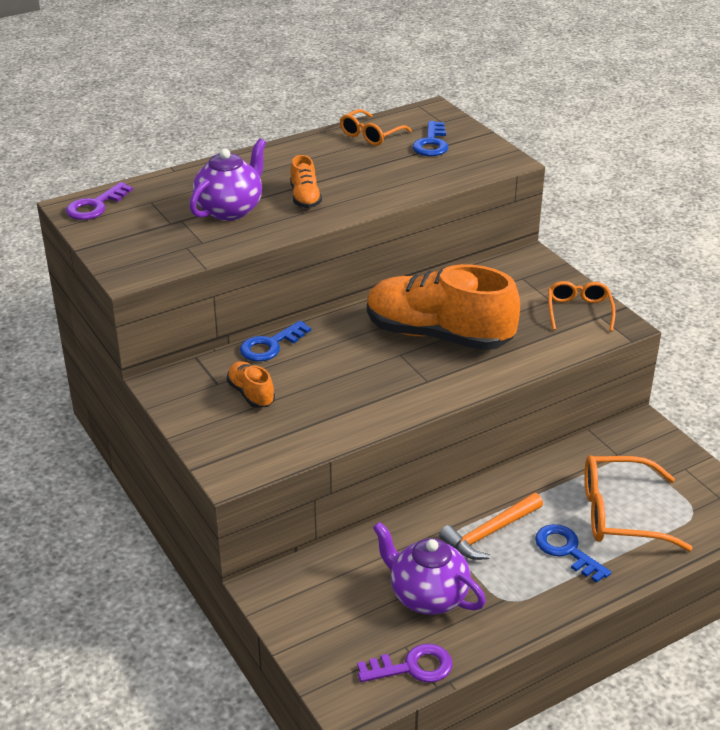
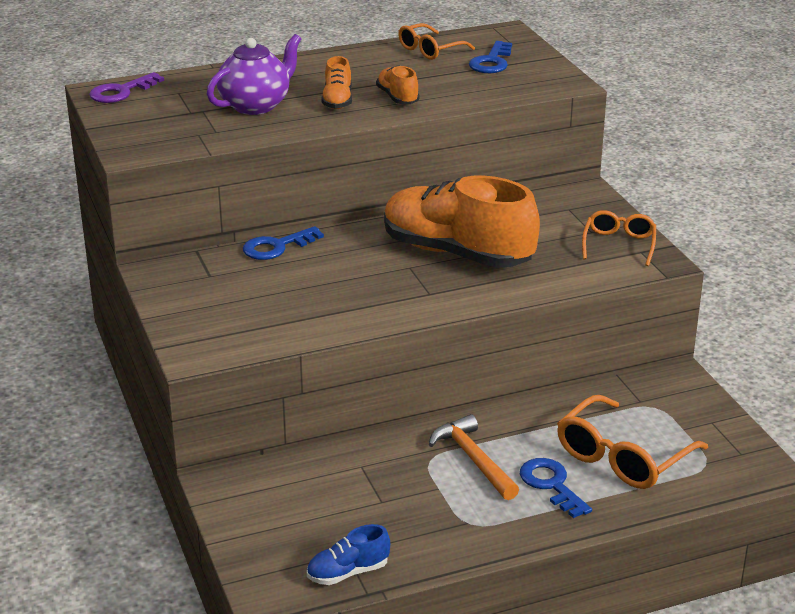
camera: 10 degrees right, 5 degrees down
orange shoe [227,361,275,408] -> orange shoe moved to [376,65,419,104]
purple key [357,644,453,683] -> blue shoe [307,524,390,585]
purple teapot [373,522,486,615] -> none
orange hammer [439,493,543,560] -> orange hammer turned 90 degrees clockwise [429,414,519,500]
orange glasses [585,455,692,551] -> orange glasses turned 60 degrees counterclockwise [557,395,708,489]

